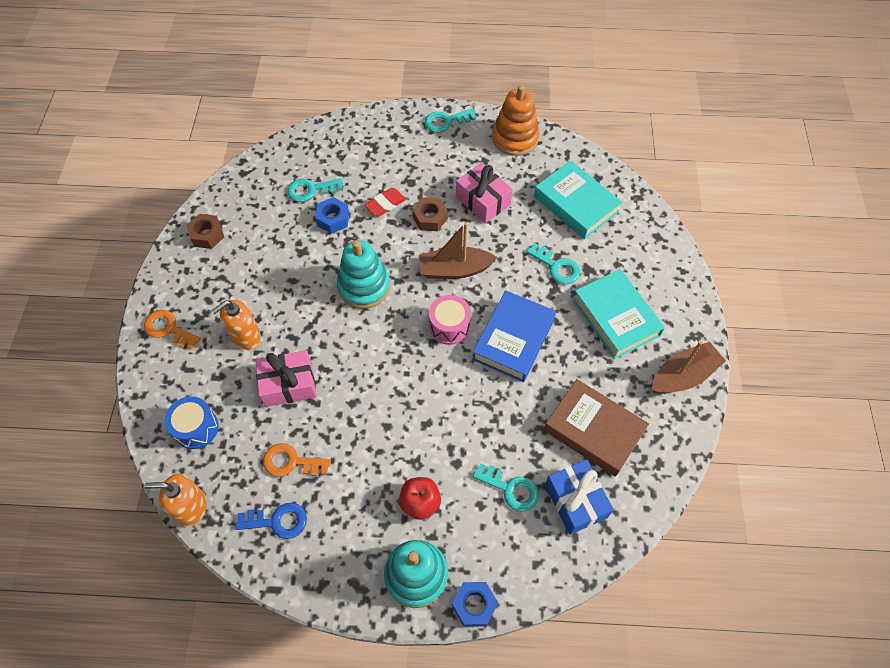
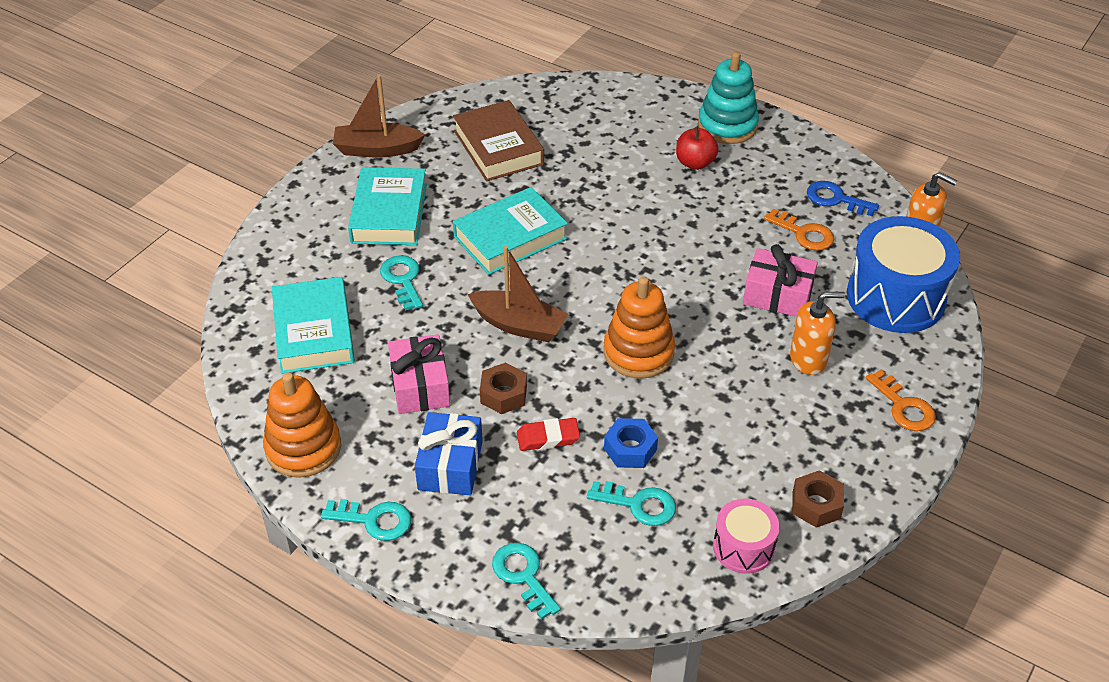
camera: 150 degrees left, 15 degrees down
blue drum [164,396,219,449] -> blue drum [847,216,960,333], size x1.88
turquoise stacking toy [337,240,390,309] -> orange stacking toy [604,276,675,379]
pink drum [429,295,471,345] -> pink drum moved to [713,499,780,574]
blue nut [452,582,498,627] -> none
blue book [472,290,556,382] -> turquoise book [453,187,568,275]
turquoise key [473,463,539,512] -> turquoise key moved to [492,543,561,620]
blue gift [545,460,614,535] -> blue gift moved to [415,412,483,495]

